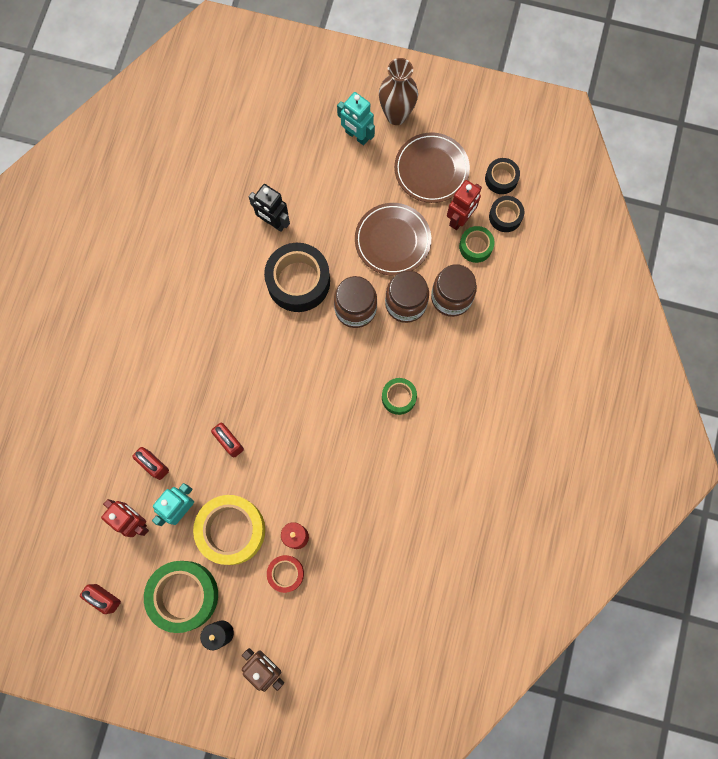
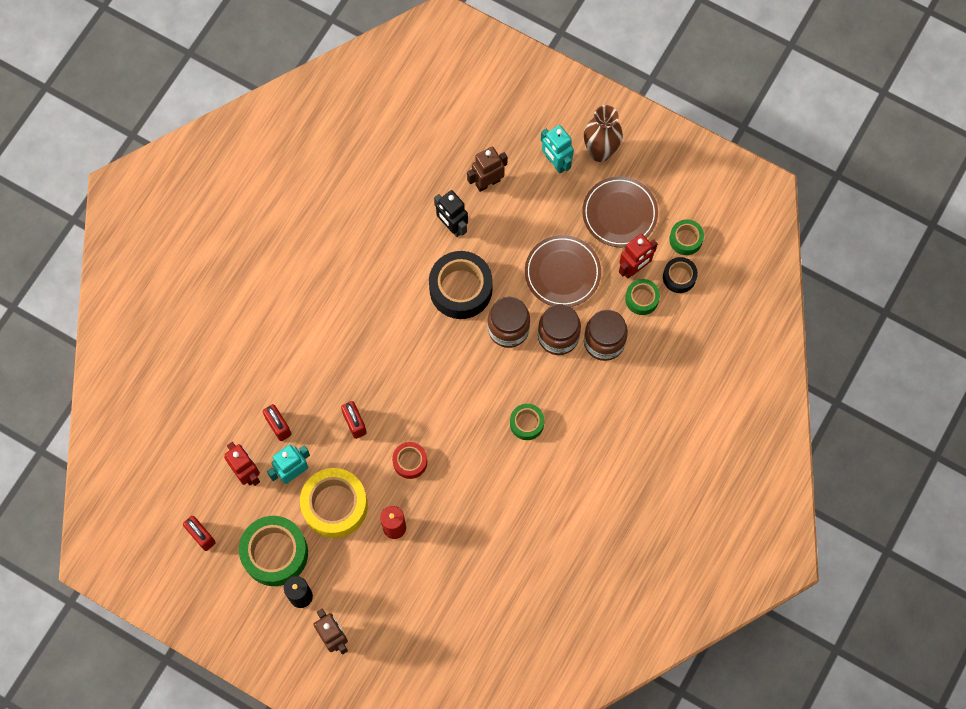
camera: 15 degrees right, 5 degrees down
red tape [267,555,304,593] -> red tape moved to [392,442,427,479]
black tape [485,158,520,194] -> green tape [669,219,704,255]
none -> brown robot [467,147,507,192]

